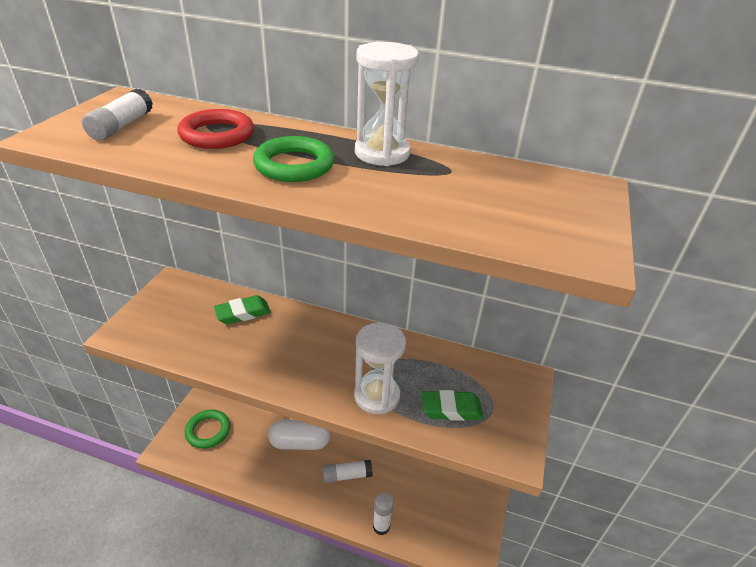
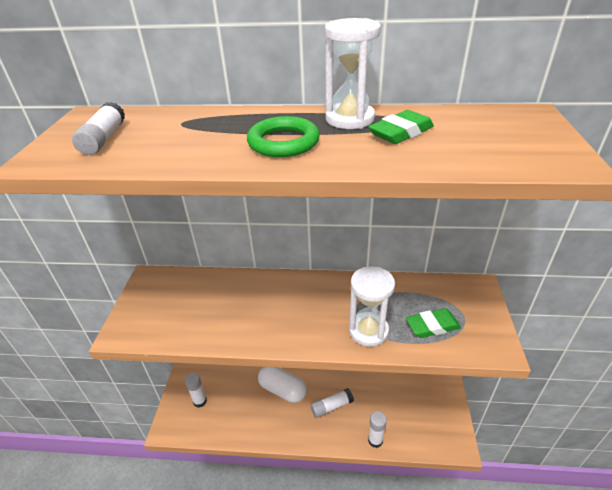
camera: 10 degrees left, 0 degrees up
red ring [177,109,254,149] -> none
green ring [185,410,230,449] -> white glue stick [185,373,207,408]
green eraser [214,295,271,324] -> green eraser moved to [368,110,434,144]
white capsule [268,420,330,450] -> white capsule turned 45 degrees clockwise [258,367,307,403]

